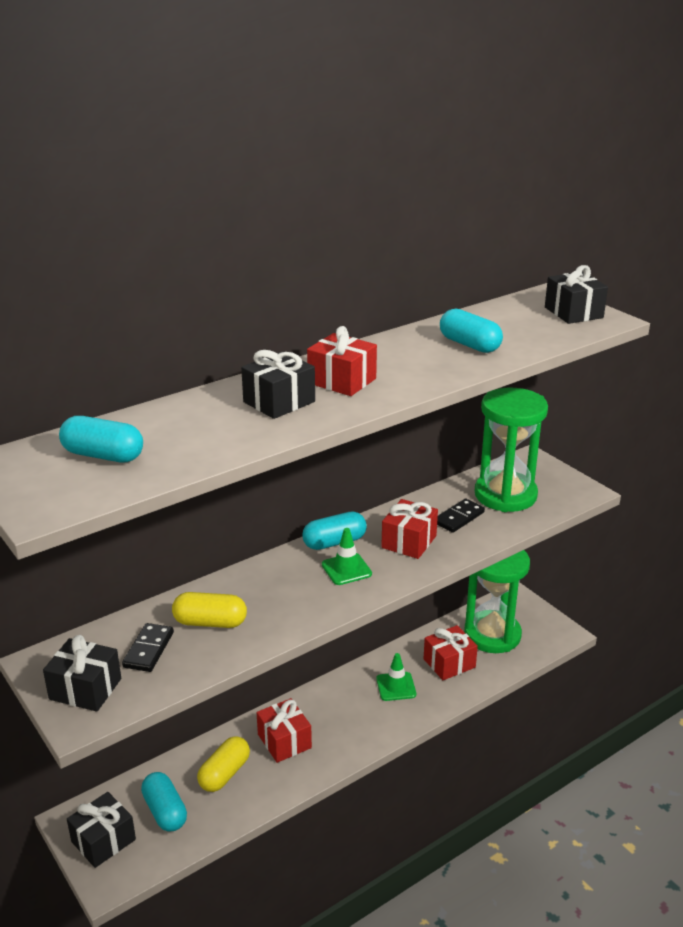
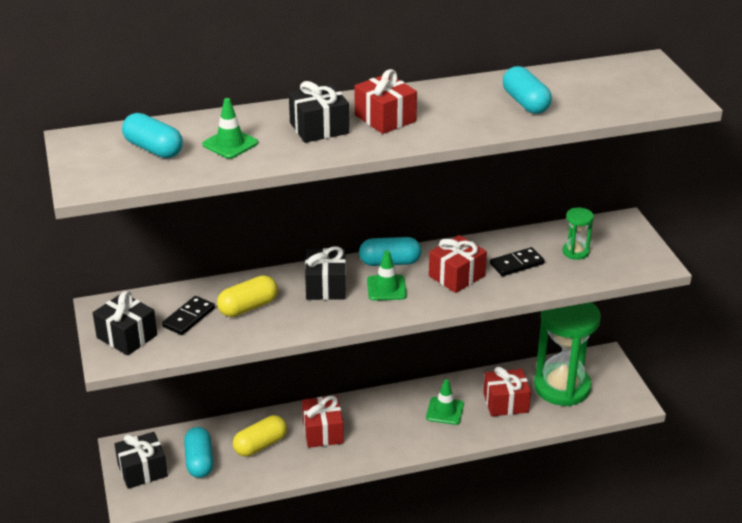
camera: 20 degrees right, 5 degrees up
yellow capsule [172,592,247,628] -> yellow capsule turned 60 degrees counterclockwise [217,275,278,317]
green hourglass [475,388,548,512] -> green hourglass [563,207,594,260], size x0.43
black gift [545,265,608,324] -> black gift moved to [305,246,346,300]
none -> green traffic cone [202,98,258,159]

